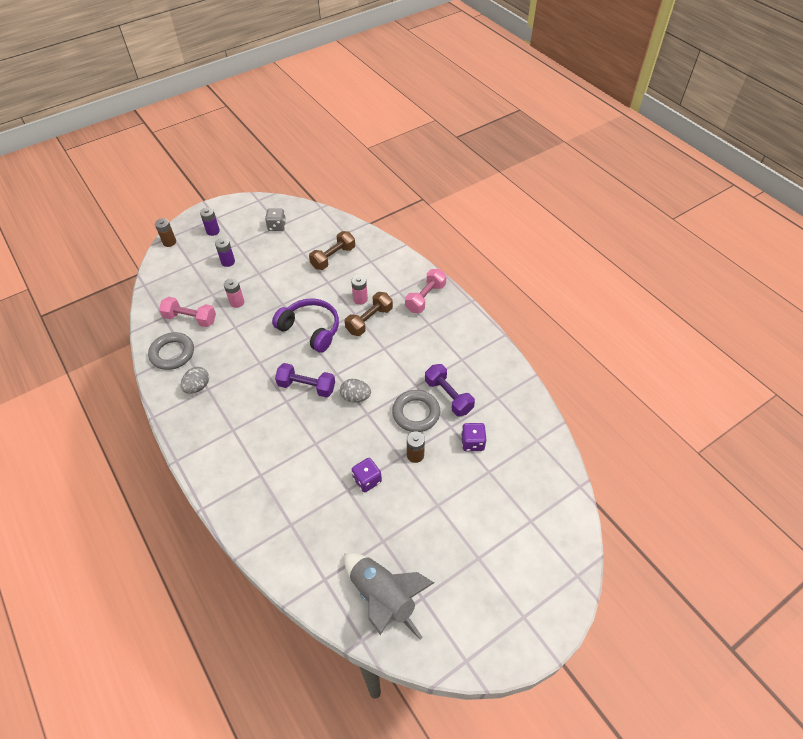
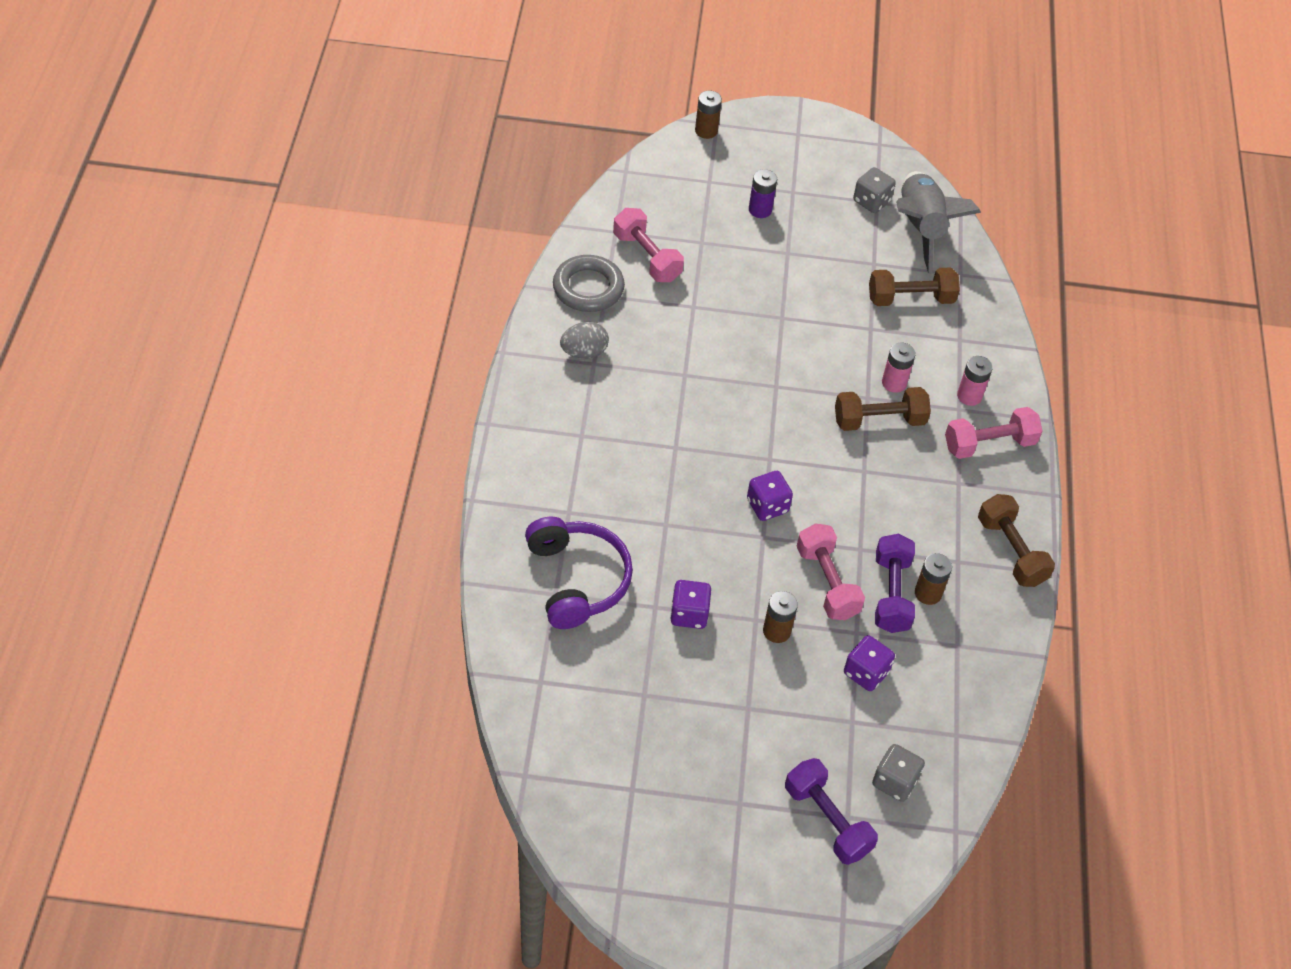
camera: 35 degrees right, 0 degrees up
purple battery [200,207,220,236] -> none
pink battery [224,278,244,308] -> pink battery moved to [957,356,993,406]
purple headphones [272,298,339,353] -> purple headphones moved to [525,516,633,629]
purple dumbbell [275,363,335,398] -> purple dumbbell moved to [785,758,878,865]
grey egg [340,379,371,403] -> purple dice [747,471,793,521]
grey rocket [344,553,434,640] -> grey rocket moved to [896,171,981,274]
grey ring [392,390,440,432] -> pink dumbbell [796,524,865,620]
none -> grey dice [872,744,925,802]
none -> brown battery [915,553,952,605]
none -> brown dumbbell [978,494,1055,587]

